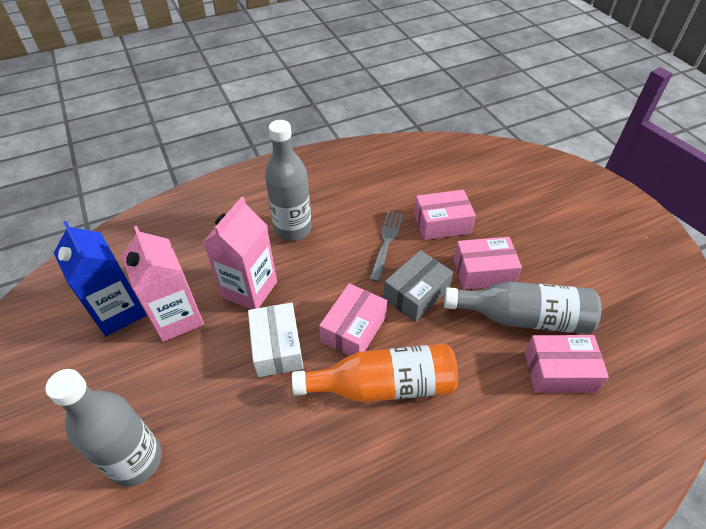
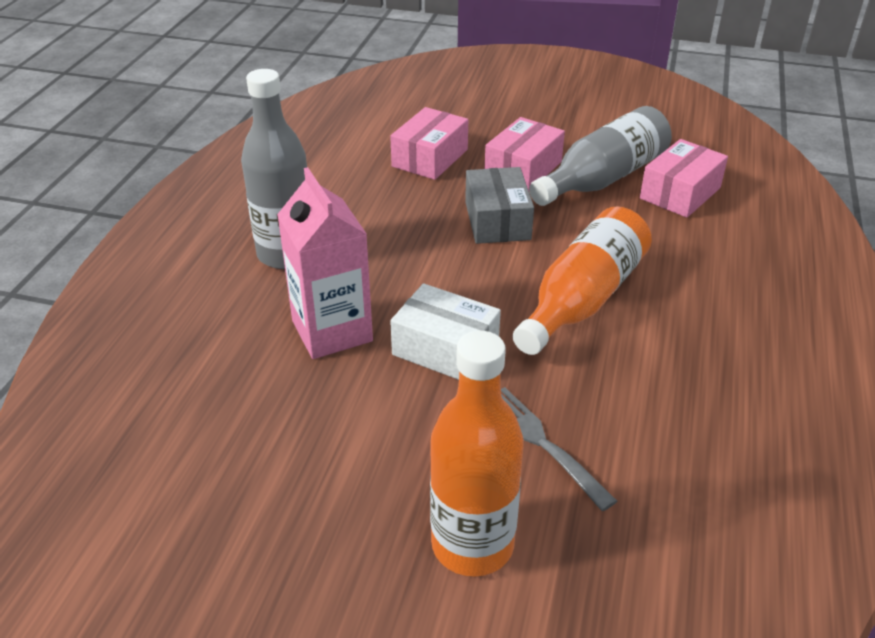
camera: 50 degrees left, 10 degrees down
grey bottle [45,369,162,487] -> orange bottle [430,331,524,577]
blue carton [54,221,147,336] -> none
pink carton [122,226,204,342] -> none
pink box [319,283,387,356] -> none
grey fork [369,211,403,282] -> grey fork moved to [501,387,617,511]

